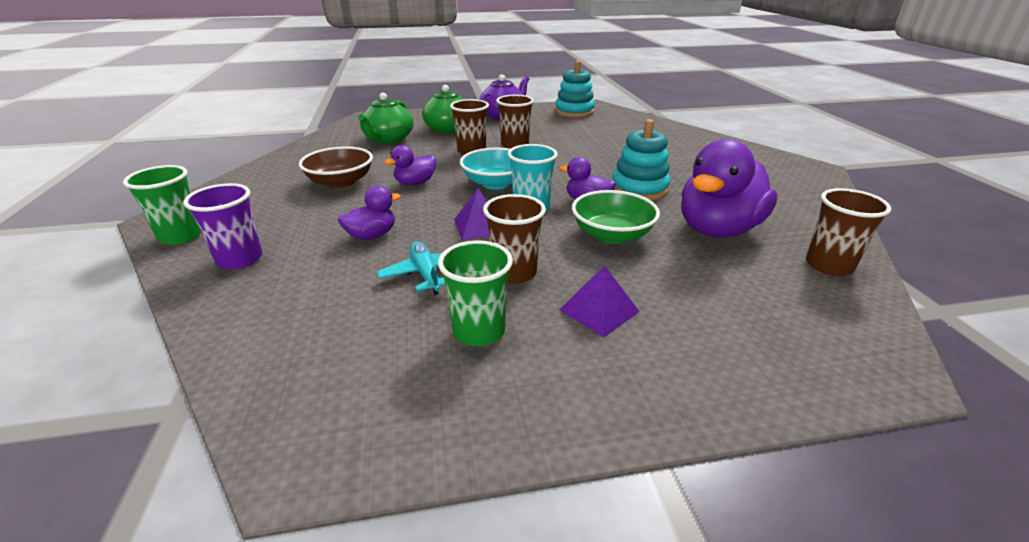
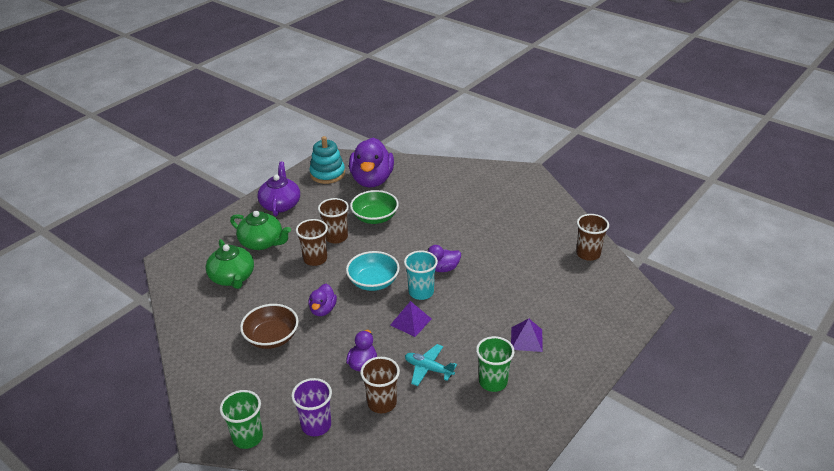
camera: 40 degrees left, 5 degrees up
brown cup [483,194,546,284] -> brown cup moved to [360,357,400,413]
green bowl [572,190,660,244] -> green bowl moved to [350,190,399,224]
turquoise stacking toy [612,119,671,200] -> none
purple duck [681,139,778,238] -> purple duck moved to [349,138,394,187]

